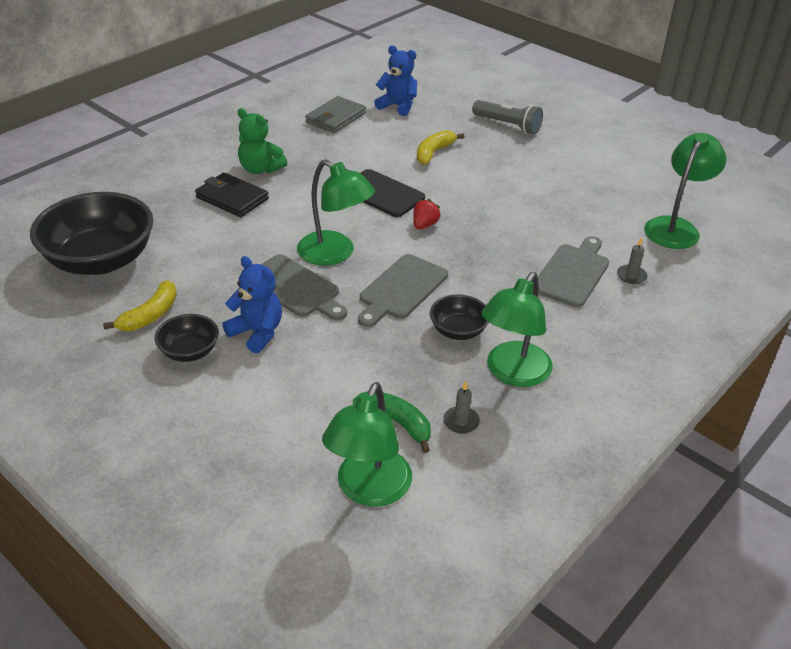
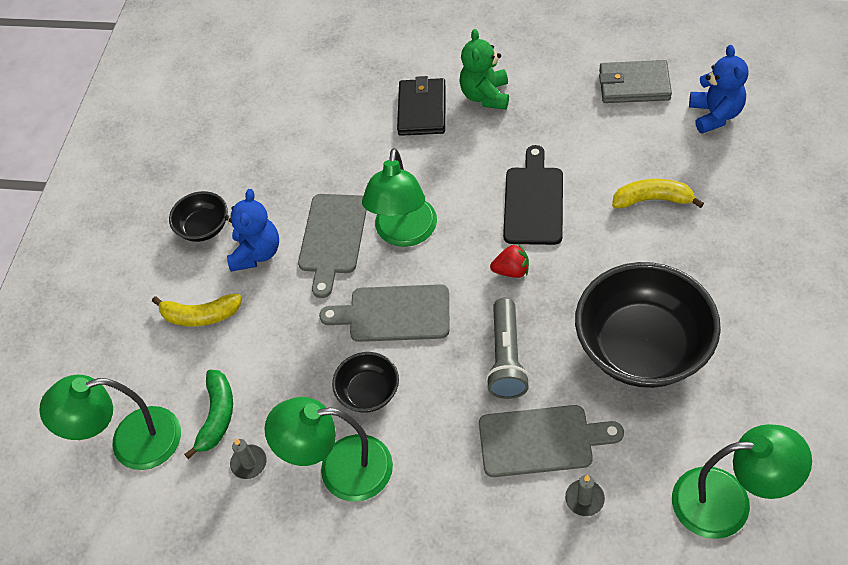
camera: 65 degrees right, 15 degrees up
black bowl [30,192,153,275] -> black bowl moved to [575,262,721,388]
yellow banana [103,280,177,331] -> yellow banana moved to [152,294,242,327]
grey flashlight [472,100,543,134] -> grey flashlight moved to [486,298,530,399]

